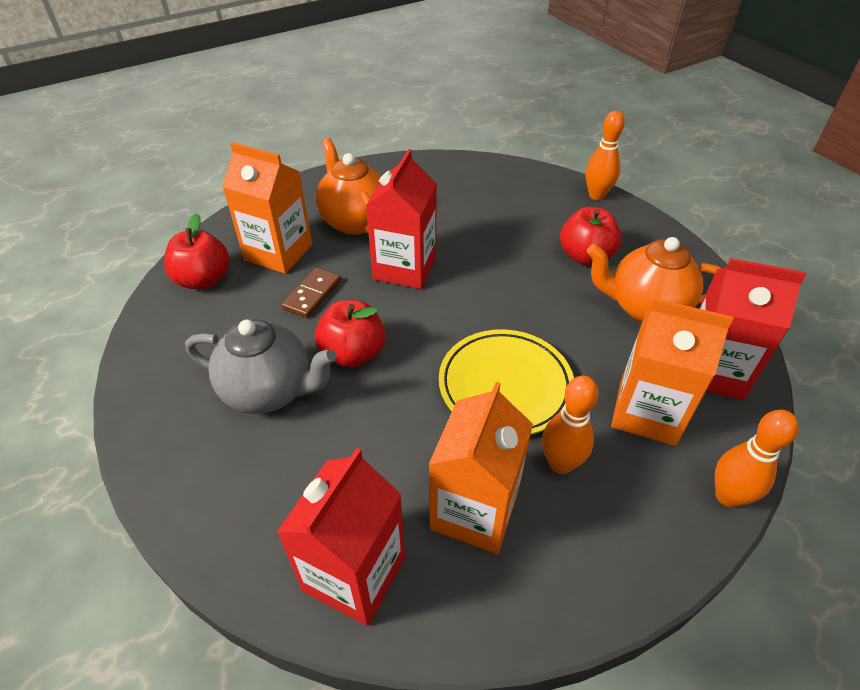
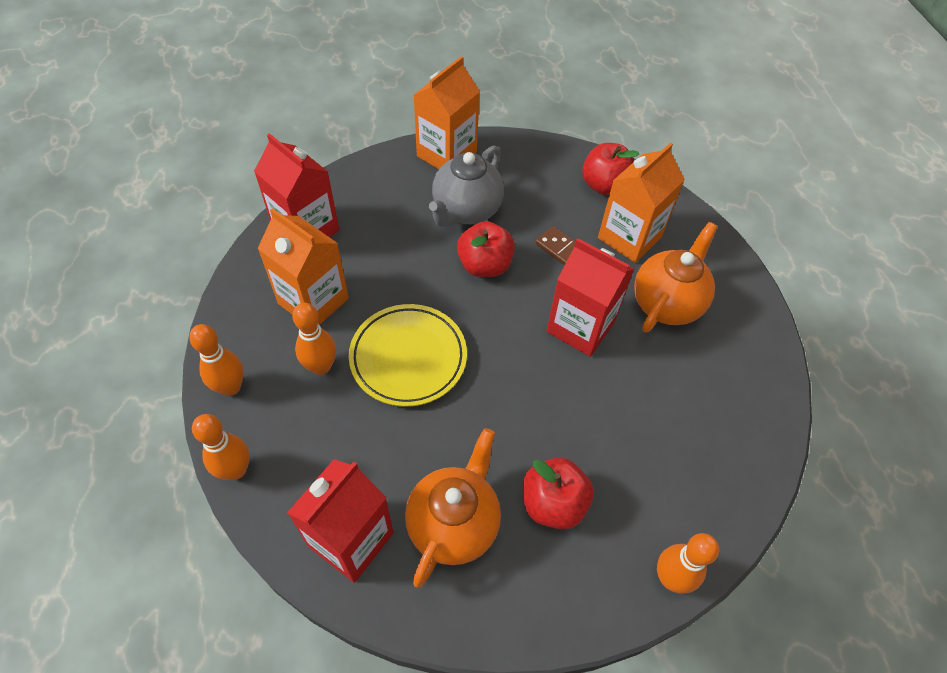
camera: 105 degrees right, 10 degrees up
orange teapot [316,138,381,235] -> orange teapot turned 45 degrees counterclockwise [634,222,718,332]
orange carton [611,298,733,446] -> orange carton moved to [414,57,480,169]
none -> orange bowling pin [189,324,244,396]

